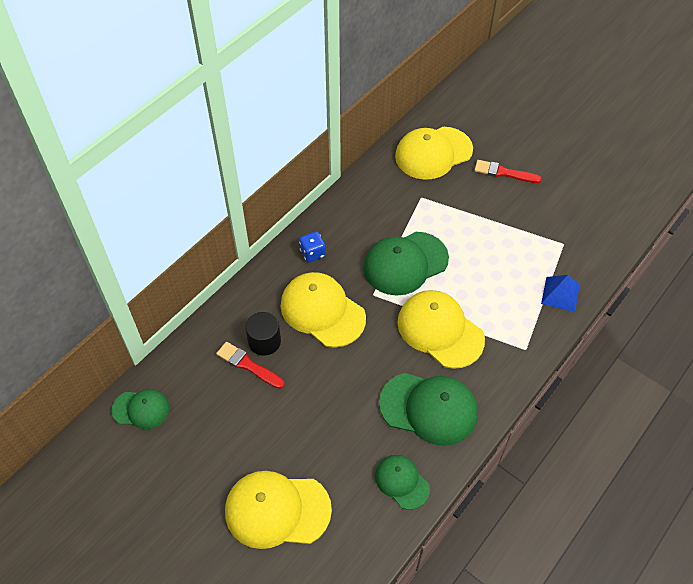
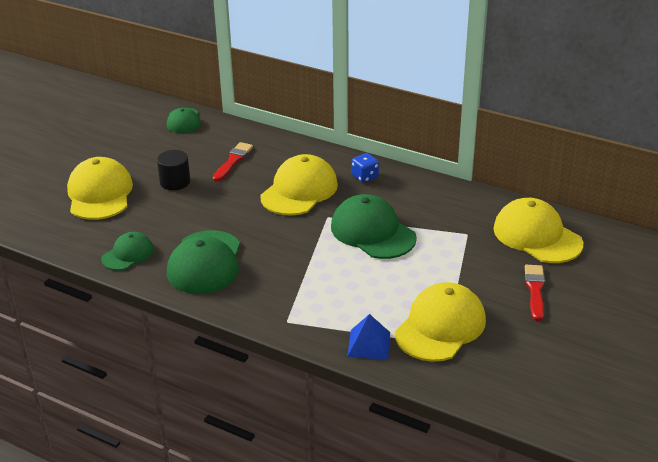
camera: 80 degrees right, 20 degrees down
black cylinder [245,312,281,356] -> black cylinder moved to [157,150,190,190]
yellow cap [397,290,485,369] -> yellow cap moved to [395,282,486,362]

